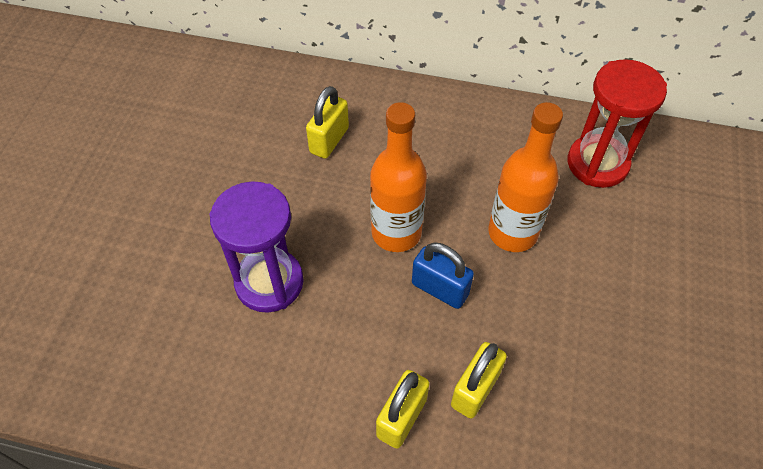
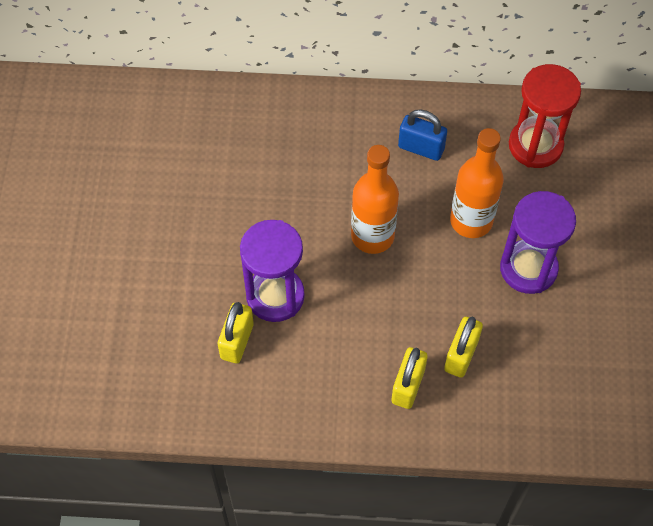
camera: 10 degrees left, 5 degrees up
yellow padlock [306,86,349,159] -> yellow padlock moved to [218,302,254,364]
blue padlock [412,242,474,309] -> blue padlock moved to [398,109,447,161]
none -> purple hourglass [500,191,576,294]

